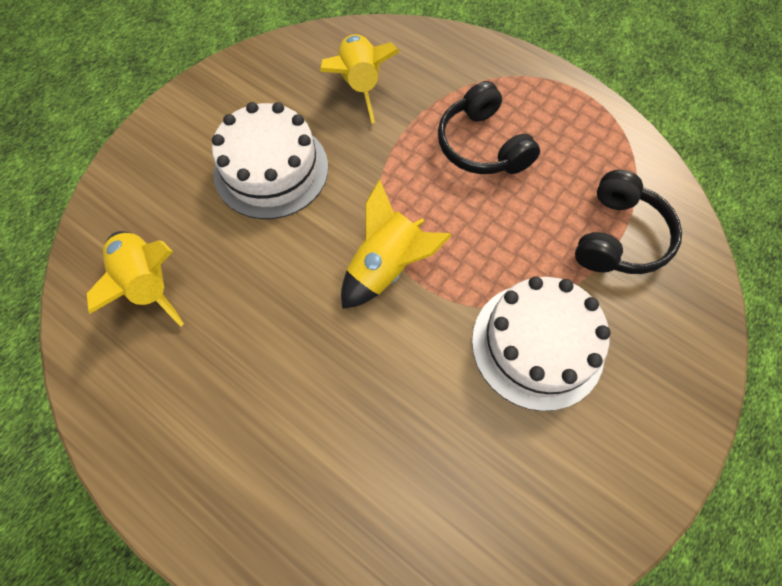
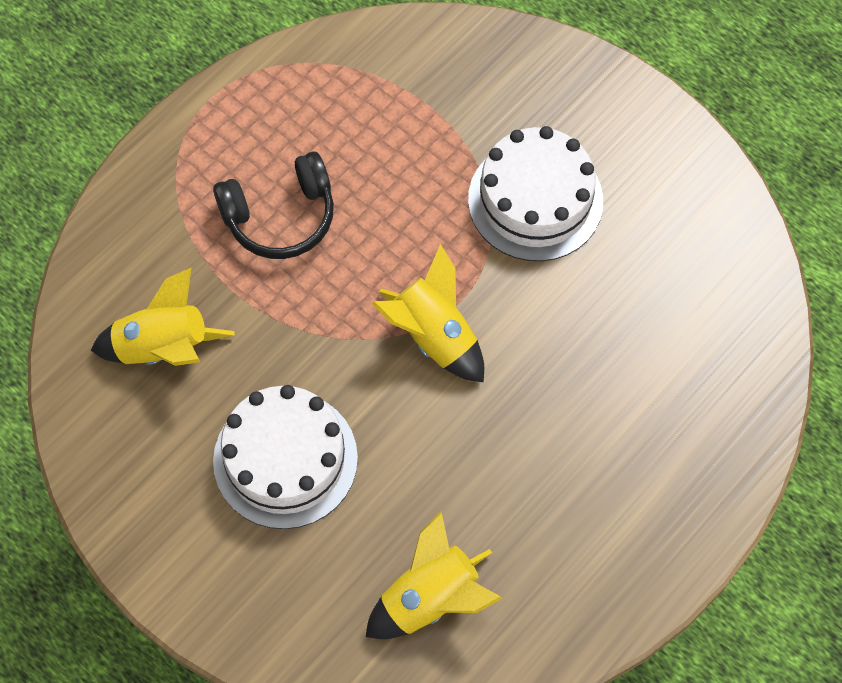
camera: 85 degrees left, 0 degrees up
black headphones [575,170,682,274] -> none

